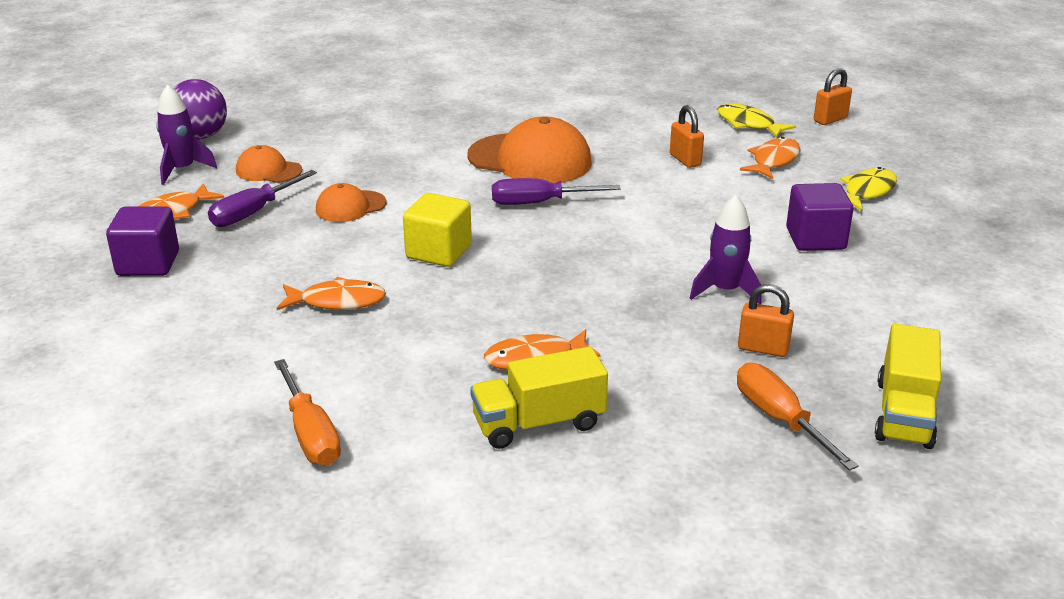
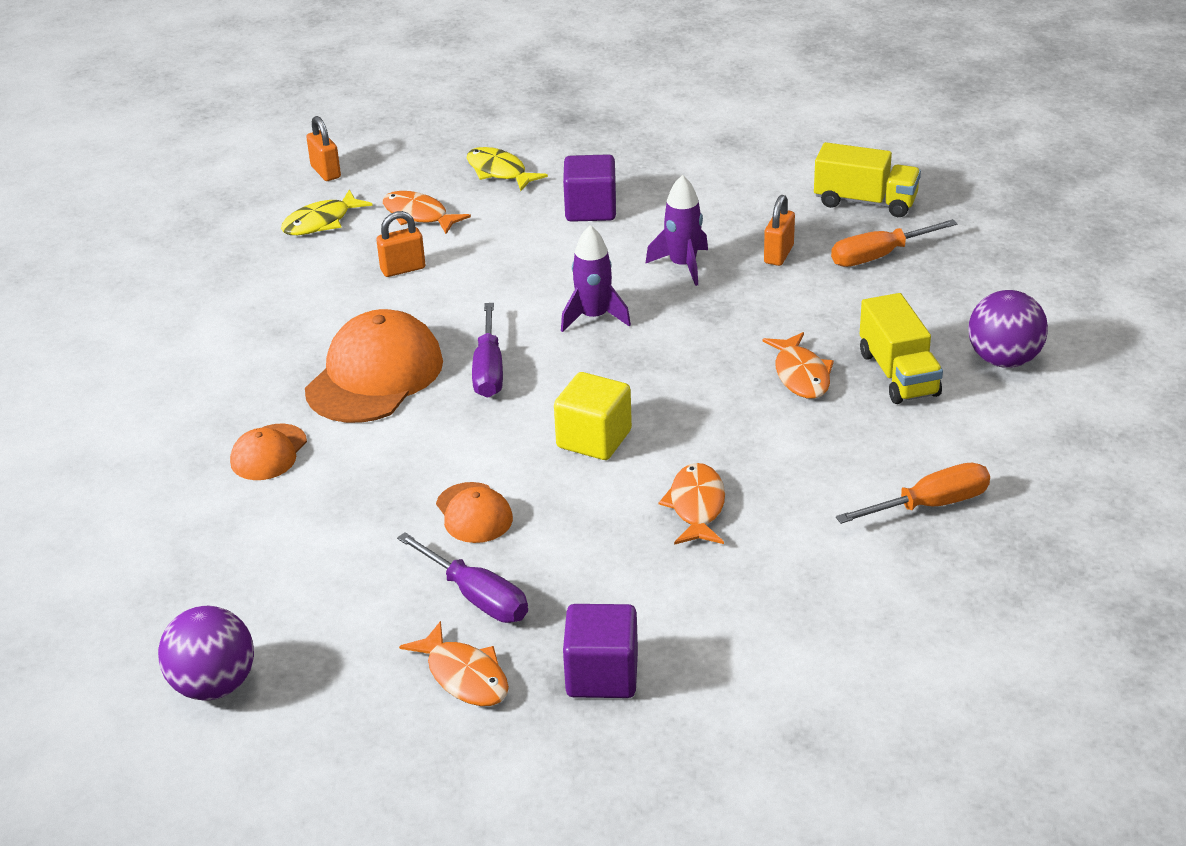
camera: 85 degrees left, 5 degrees up
purple rocket [156,84,217,185] -> purple rocket moved to [561,225,631,332]
orange cap [236,145,302,183] -> orange cap moved to [230,424,307,480]
none -> purple ball [968,290,1048,368]

